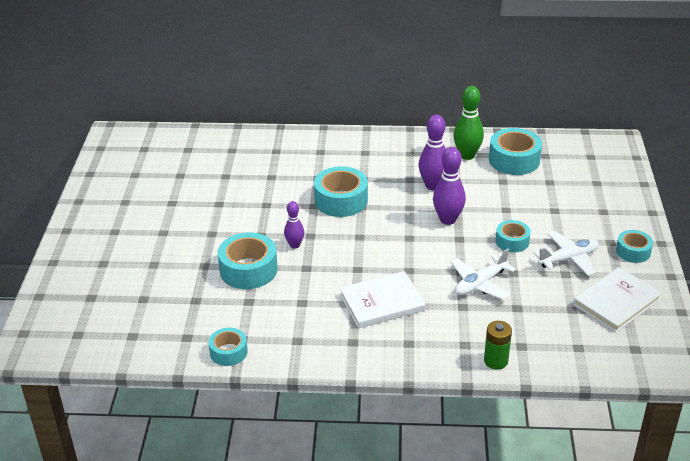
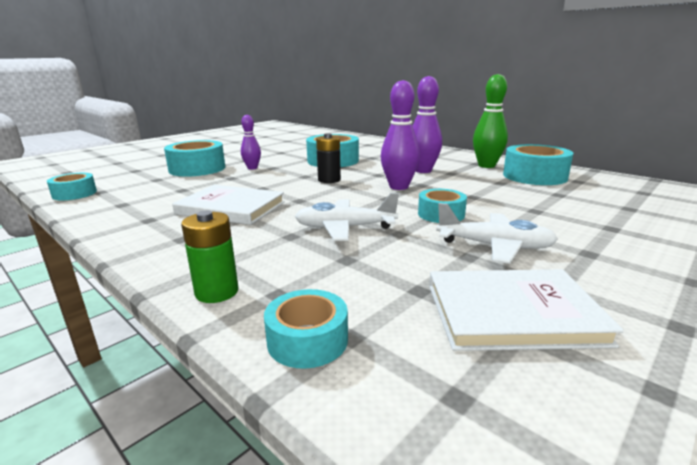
camera: 40 degrees right, 15 degrees down
turquoise tape [616,230,653,263] -> turquoise tape moved to [264,289,348,369]
none -> black battery [316,133,341,183]

